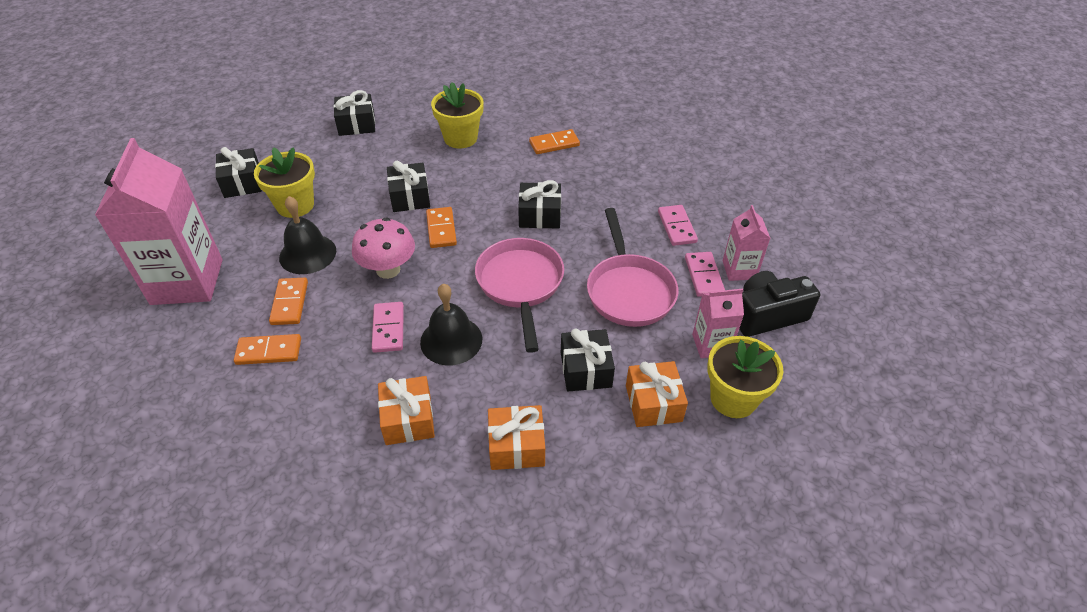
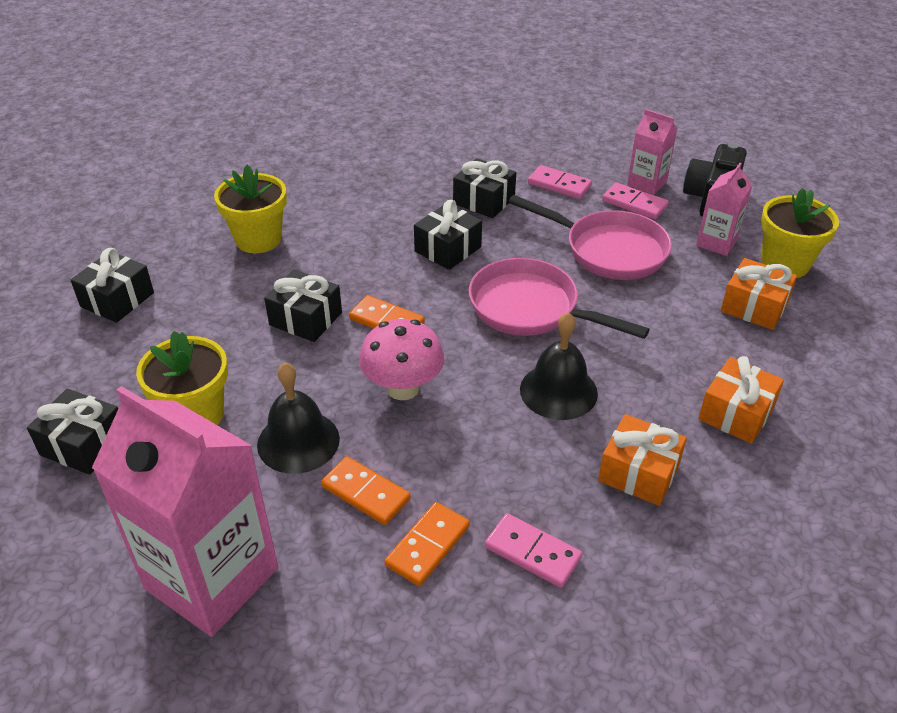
camera: 50 degrees left, 5 degrees down
pink domino [372,302,404,353] -> pink domino moved to [485,513,582,588]
orange domino [529,129,580,154] -> none
black gift [561,328,615,391] -> black gift moved to [453,158,516,218]

